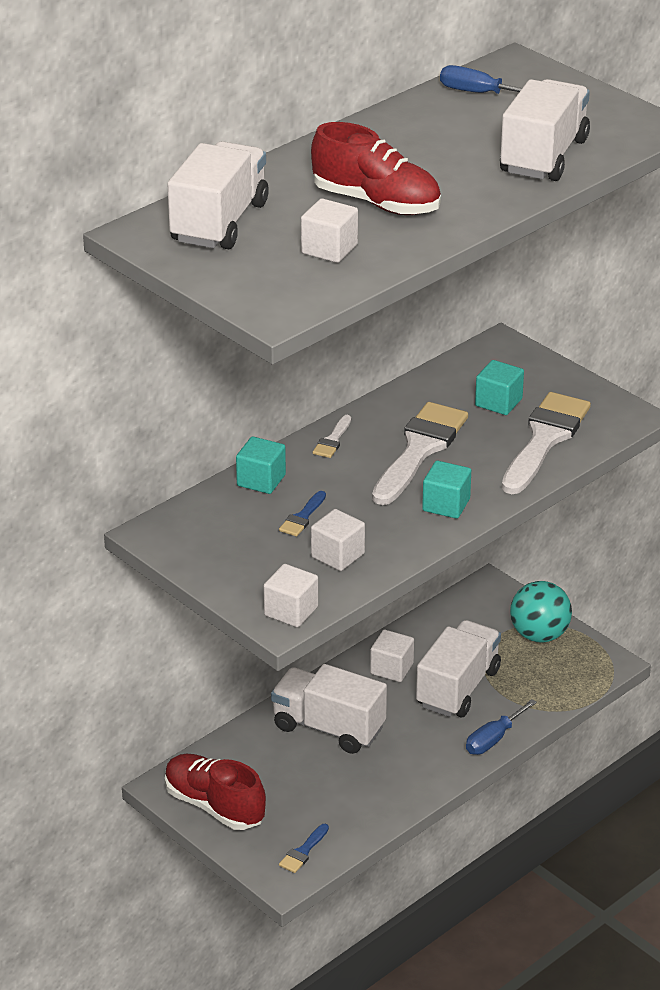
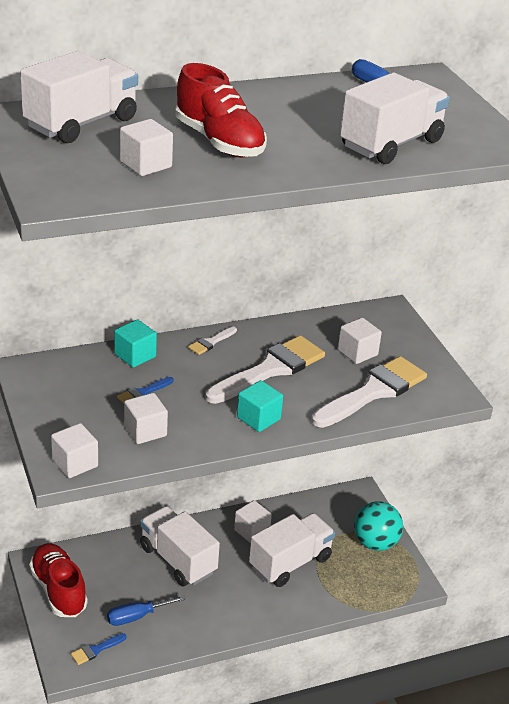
camera: 20 degrees right, 0 degrees up
blue screwdriver [466,699,537,755] -> blue screwdriver moved to [107,595,186,626]
turquoise cube [475,360,524,415] -> white cube [338,318,382,364]

